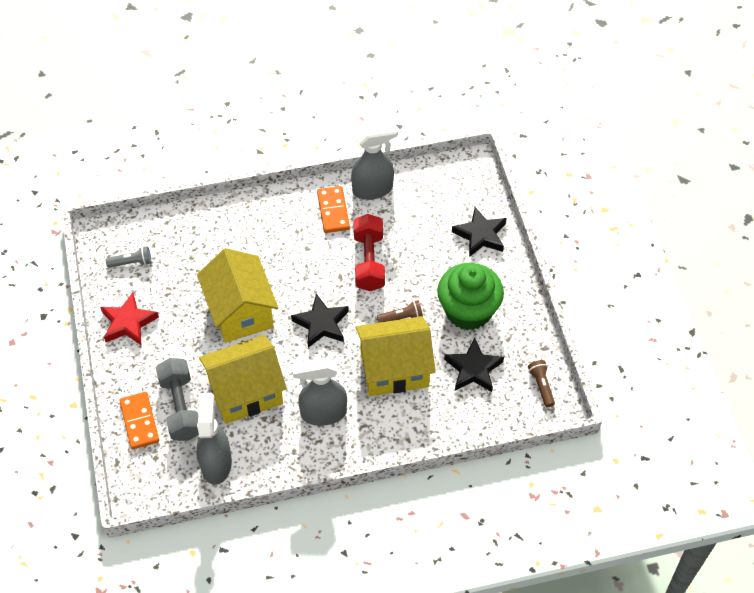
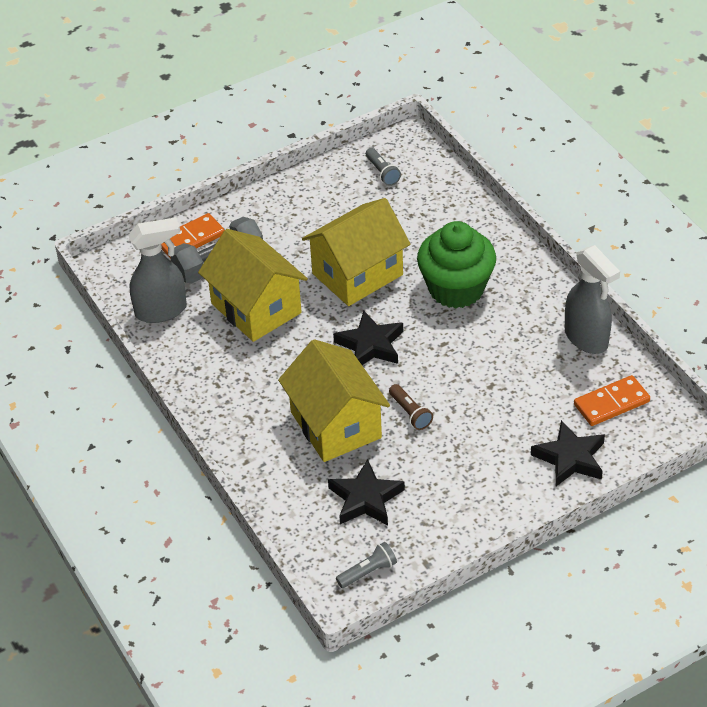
camera: 75 degrees right, 10 degrees down
red star [100,292,159,345] -> none
grey spray bottle [292,358,347,426] -> none
orange domino [317,186,350,233] -> orange domino moved to [574,375,650,426]
red dumbbell [354,214,385,291] -> none
green cupcake [437,263,504,330] -> green cupcake moved to [417,221,496,308]
brown flashlight [528,360,555,407] -> grey flashlight [336,542,397,588]

